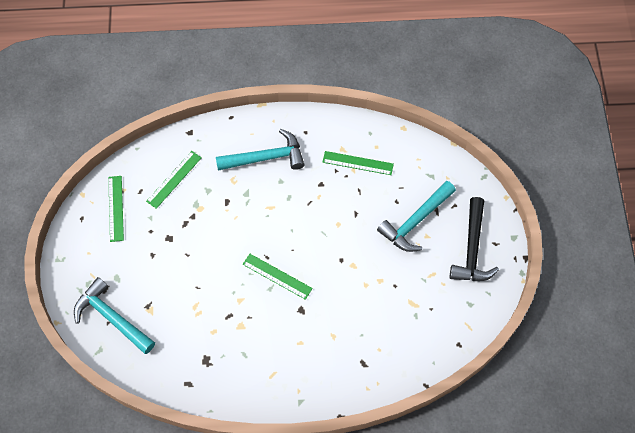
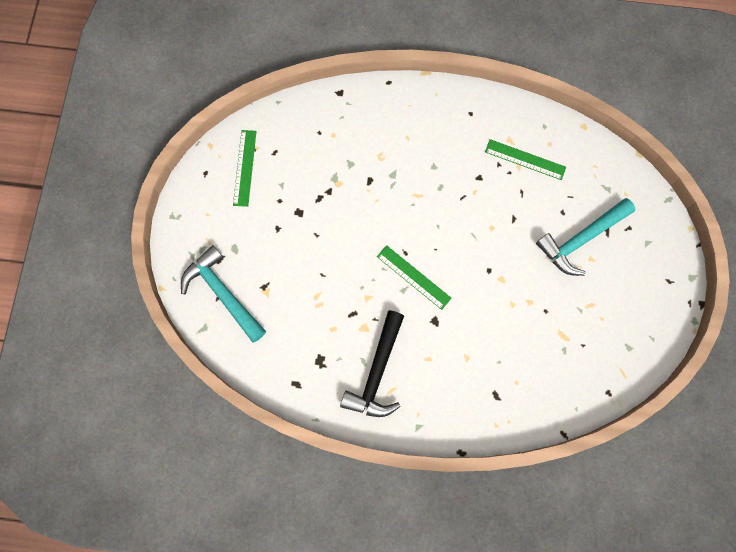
camera: 10 degrees right, 10 degrees up
green ruler [146,151,202,209] -> none
turquoise hammer [216,129,305,171] -> none
black hammer [450,197,499,281] -> black hammer moved to [340,310,404,417]

